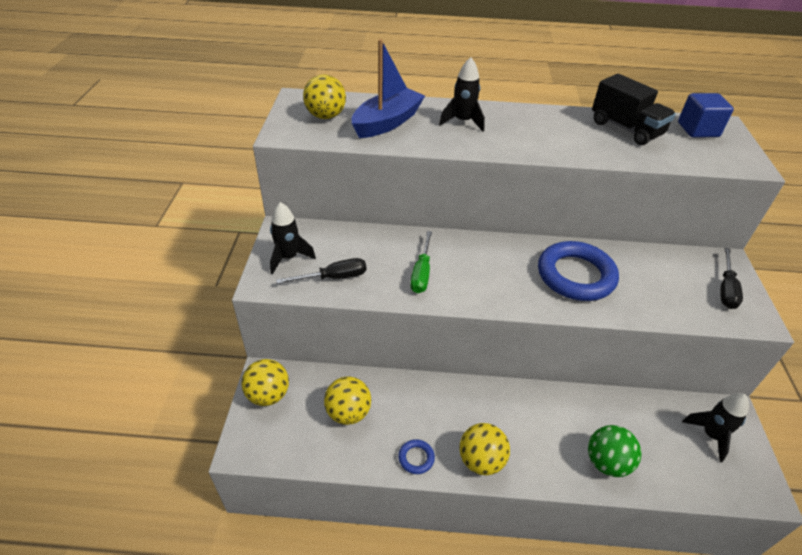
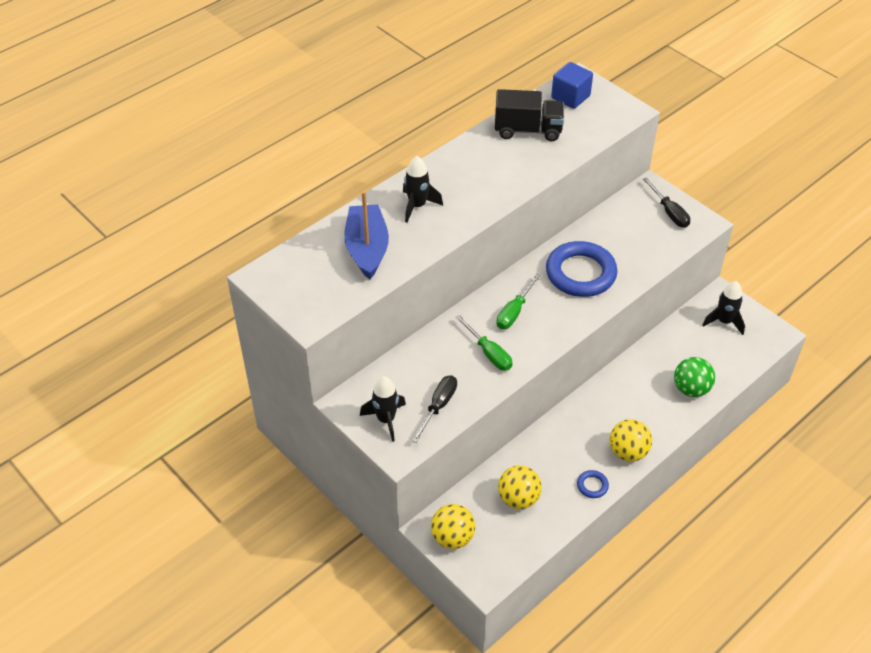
camera: 45 degrees left, 5 degrees up
yellow ball [303,74,346,119] -> none
none -> green screwdriver [496,274,541,329]

